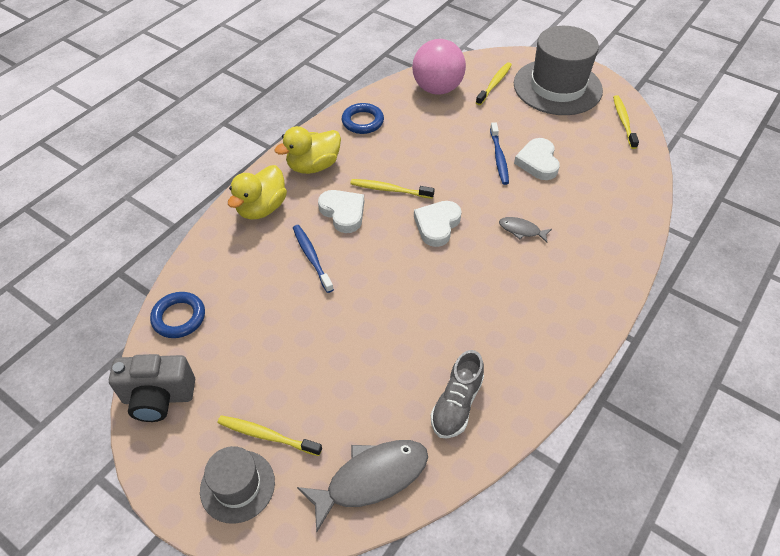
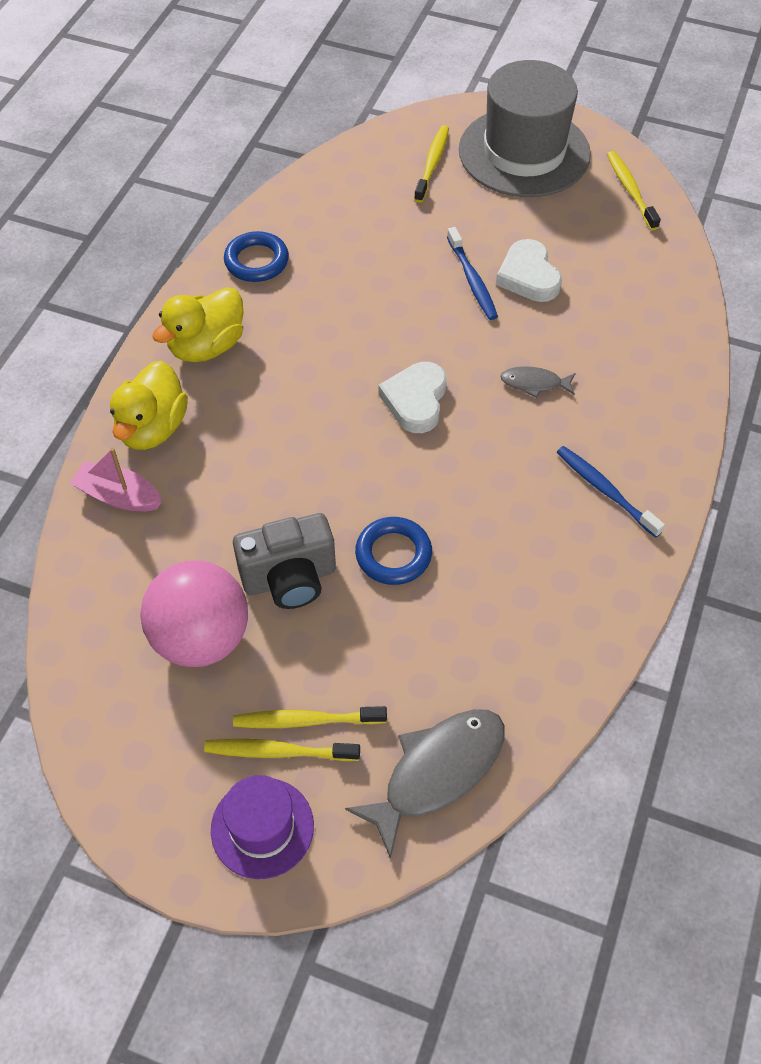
camera: 15 degrees left, 5 degrees up
grey camera [109,354,195,422] -> grey camera moved to [233,513,336,609]
blue ring [150,292,205,338] -> blue ring moved to [355,517,432,585]
grey hat [200,446,275,524] -> purple hat [211,775,314,879]
blue toothbrush [293,225,334,293] -> blue toothbrush moved to [557,446,665,538]
white heart [318,190,364,233] -> none
yellow toothbrush [350,179,435,199] -> yellow toothbrush moved to [233,706,387,728]
pink ball [412,39,466,94] -> pink ball moved to [140,560,248,667]
grey shoe [431,350,484,438] -> none
none -> pink boat [70,448,162,512]

